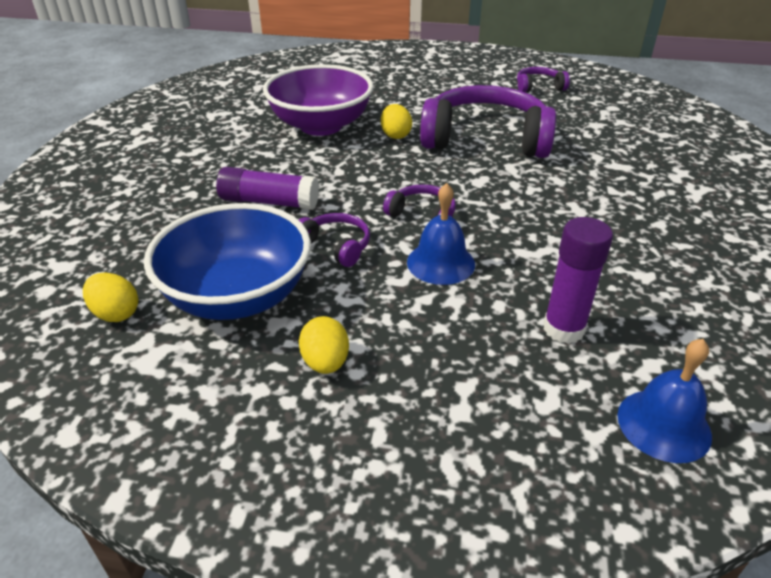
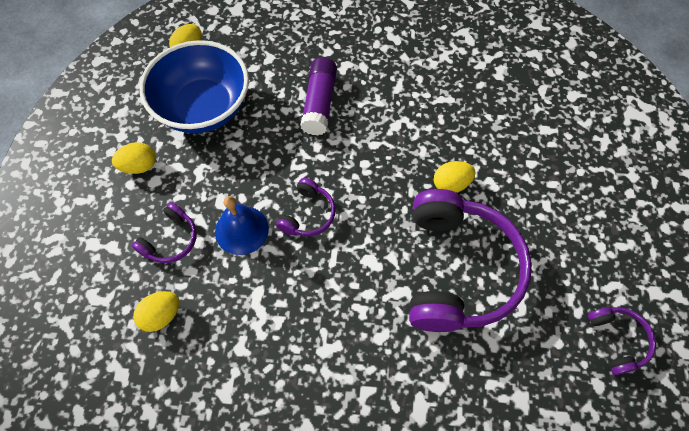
camera: 85 degrees right, 25 degrees up
purple bowl [263,64,373,136] -> none
purple headphones [299,213,370,267] -> purple headphones moved to [132,202,197,263]
purple glue stick [543,217,613,344] -> yellow egg [133,291,179,332]
blue bell [617,339,712,463] -> none

